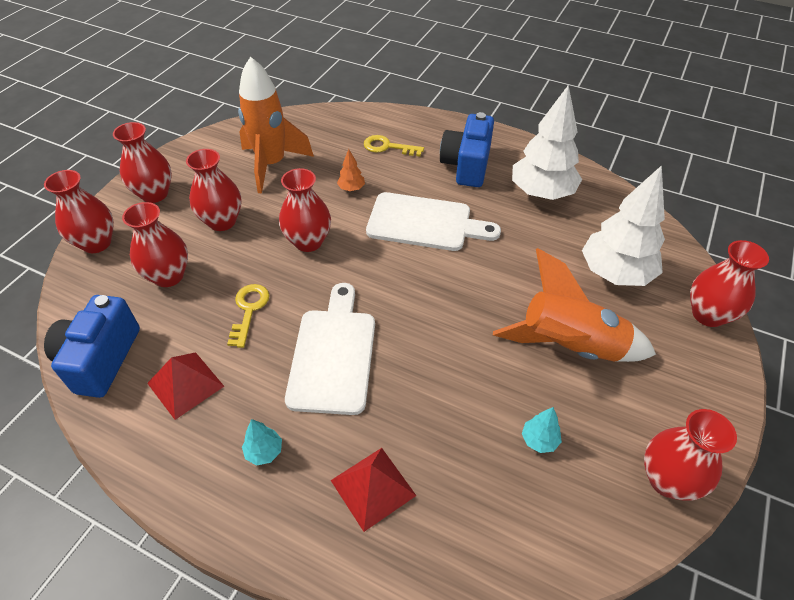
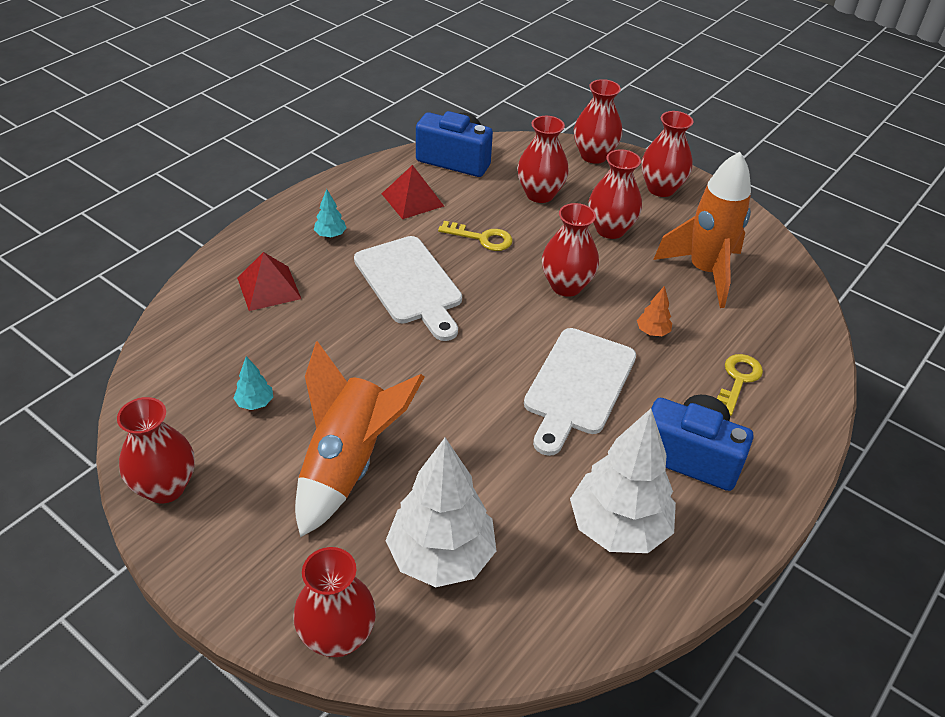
camera: 100 degrees right, 5 degrees down
white cutting board [285,283,375,415] -> white cutting board turned 45 degrees clockwise [354,236,462,341]

